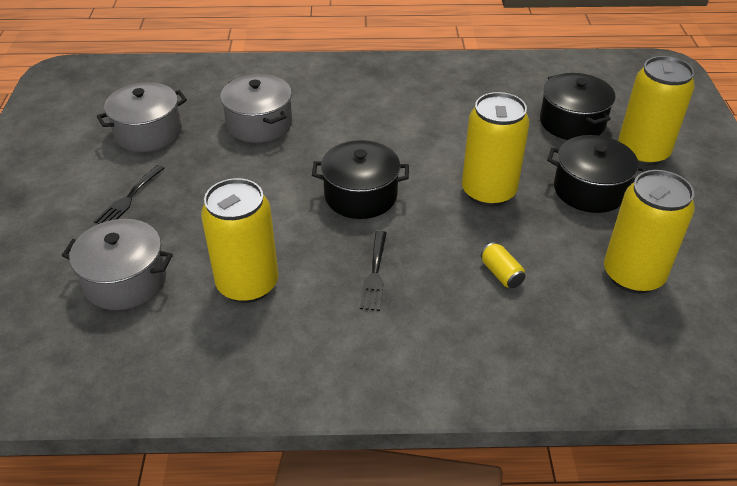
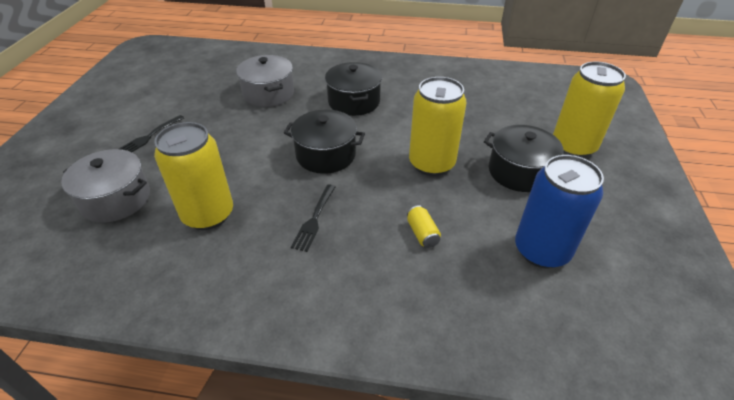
camera: 10 degrees right, 0 degrees up
grey pot [96,82,187,152] -> none
black pot [540,73,615,140] -> black pot moved to [325,62,382,116]
yellow can [604,170,695,294] -> blue can [515,155,604,269]

